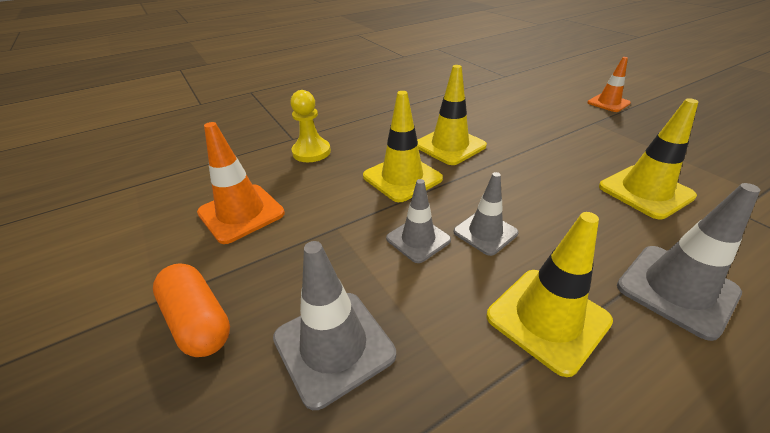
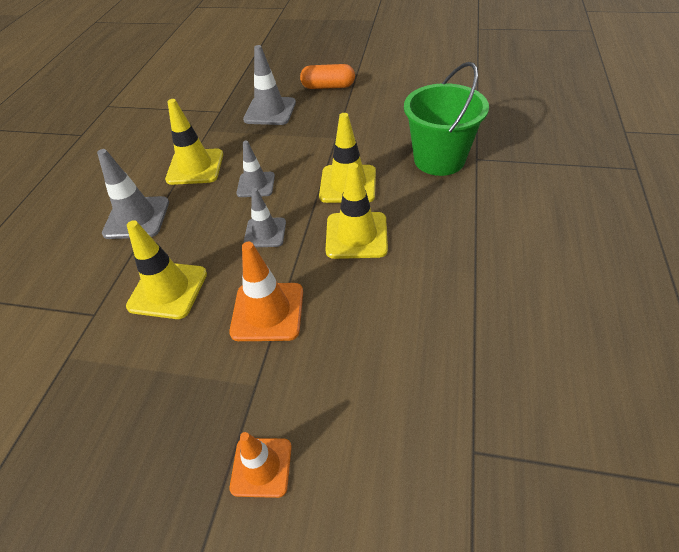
camera: 135 degrees right, 10 degrees up
orange traffic cone [197,122,285,244] -> orange traffic cone moved to [229,242,303,341]
yellow pawn [290,90,331,162] -> green bucket [404,62,489,176]
grey traffic cone [386,179,451,263] -> grey traffic cone moved to [244,188,286,247]

